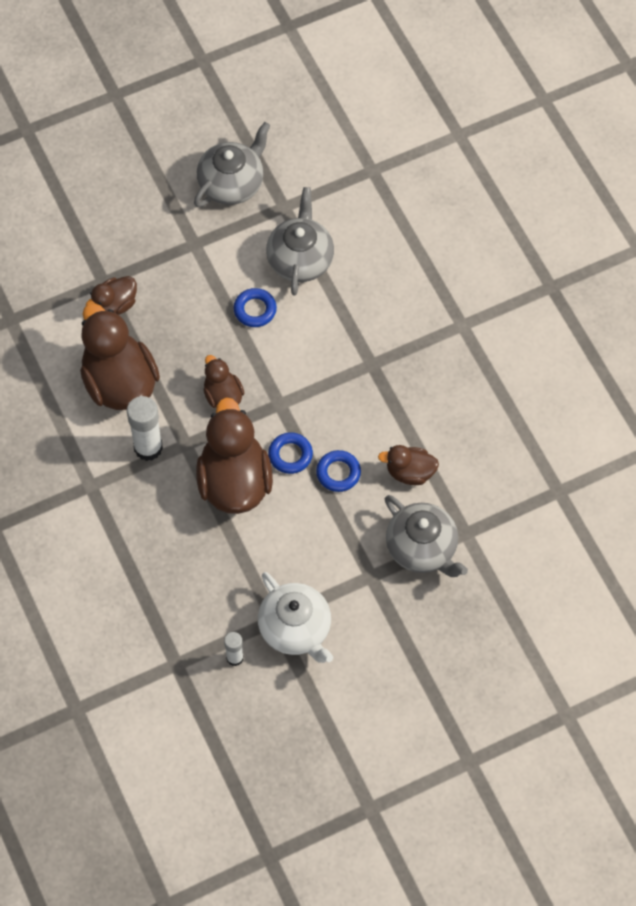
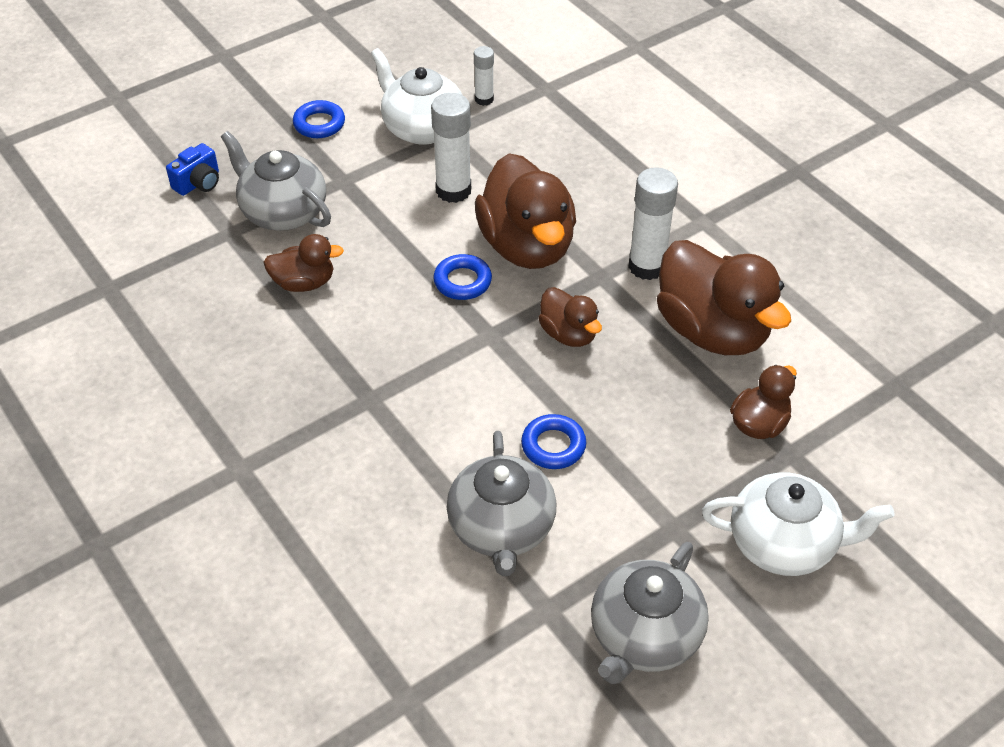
camera: 170 degrees right, 15 degrees down
blue ring [316,450,361,492] -> blue ring moved to [293,100,345,138]
none -> blue camera [166,143,219,196]
none -> white glue stick [431,93,471,203]
none -> white teapot [702,472,894,576]

